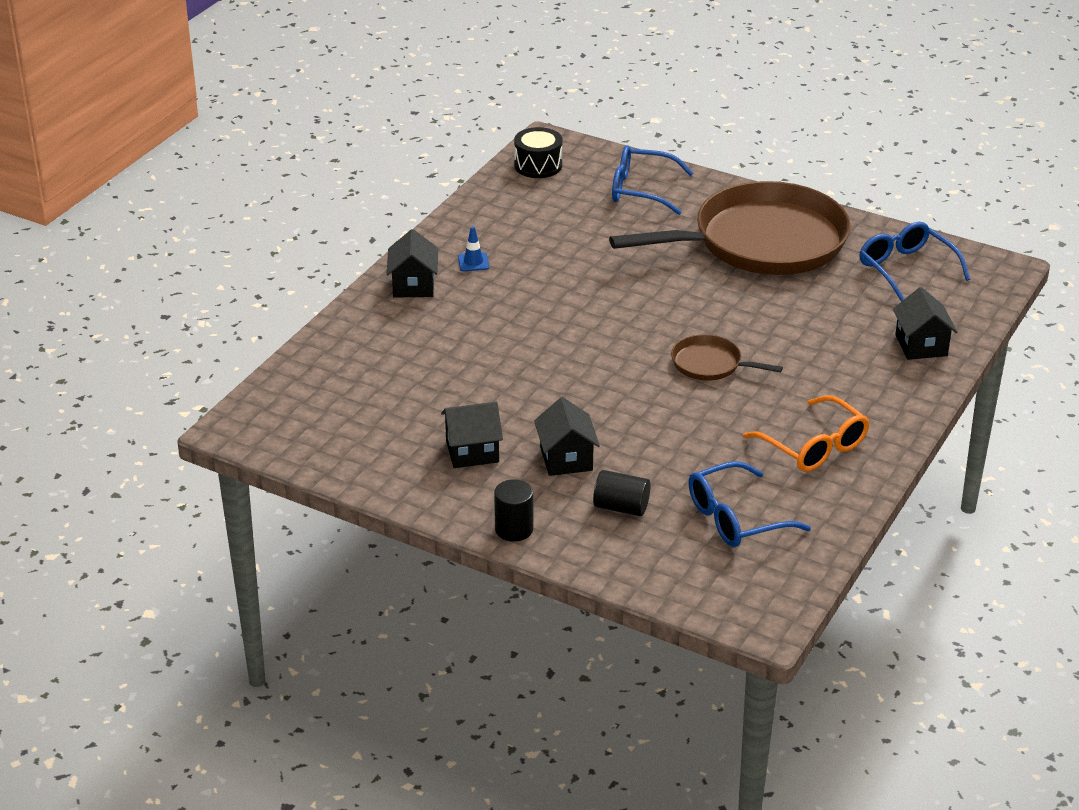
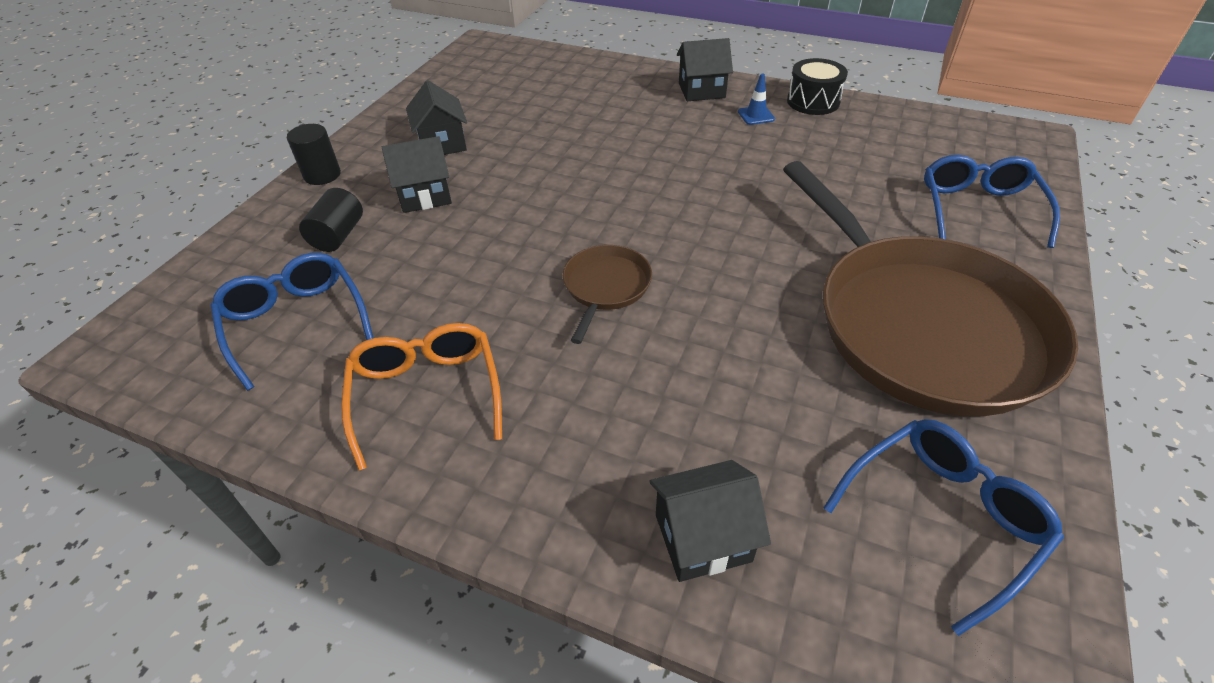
camera: 85 degrees right, 10 degrees up
black drum [514,127,562,178] -> black drum moved to [787,58,848,115]
orange glasses [743,395,870,472] -> orange glasses turned 120 degrees clockwise [341,323,502,471]

